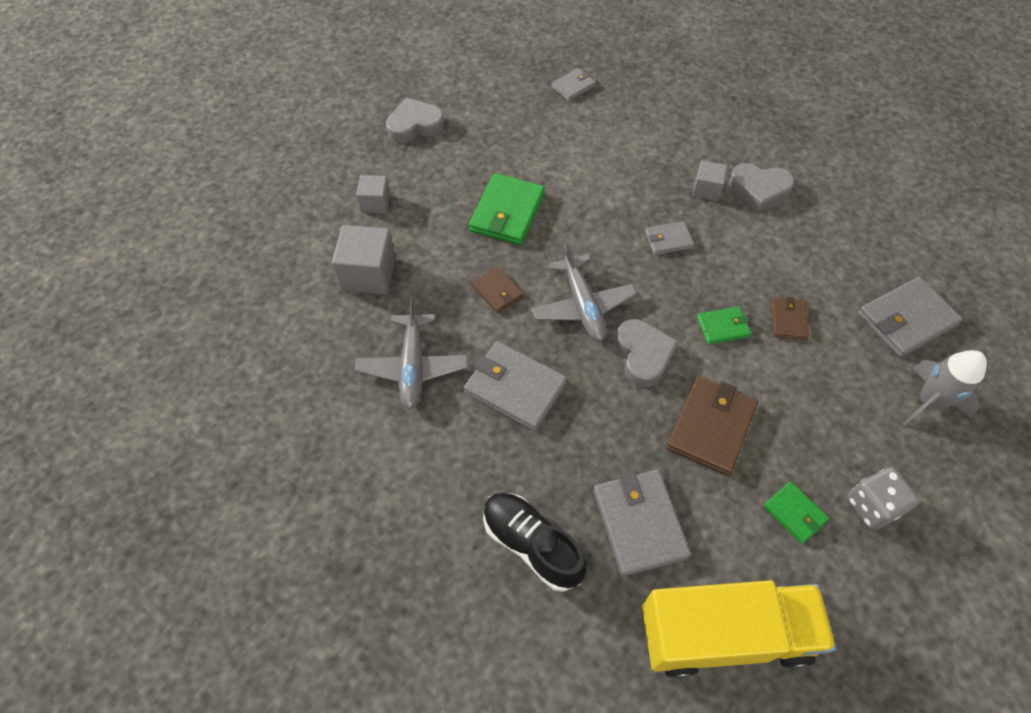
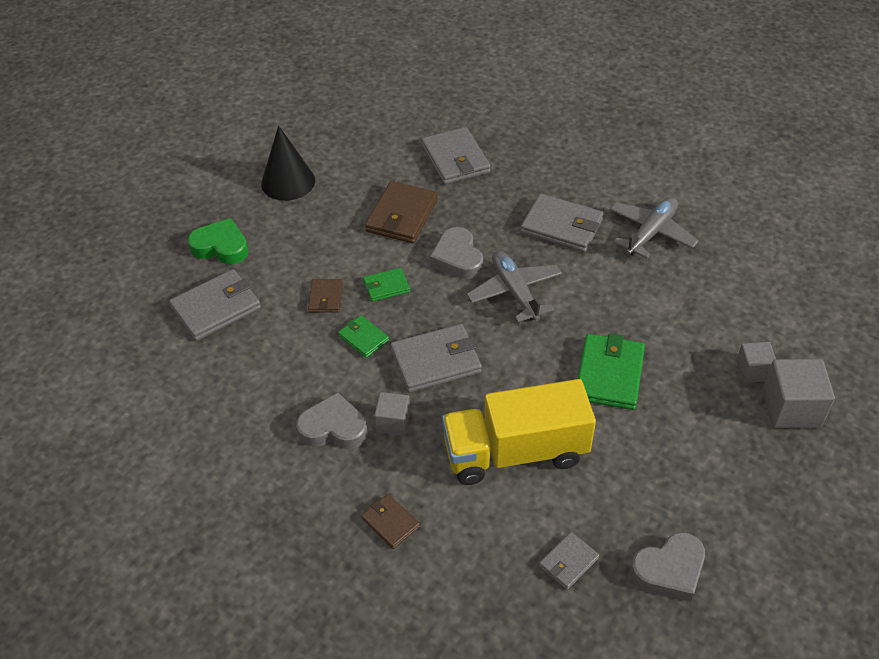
camera: 175 degrees right, 10 degrees down
grey cube [332,225,396,295] -> grey cube moved to [762,359,835,428]
grey plane [355,298,468,410] -> grey plane turned 45 degrees clockwise [610,197,699,258]
grey heart [386,98,445,143] -> grey heart moved to [631,532,705,602]
brown wallet [472,267,523,313] -> brown wallet moved to [361,494,420,549]
black shoe [483,493,587,592] -> none
yellow truck [642,580,836,678] -> yellow truck moved to [442,379,596,485]
grey wallet [645,221,694,255] -> grey wallet [391,324,482,393], size x1.81
green wallet [764,481,829,544] -> green wallet moved to [338,315,389,358]
grey dice [847,467,920,530] -> black cone [261,125,315,201]
grey rocket [902,350,987,426] -> green heart [188,218,249,265]

